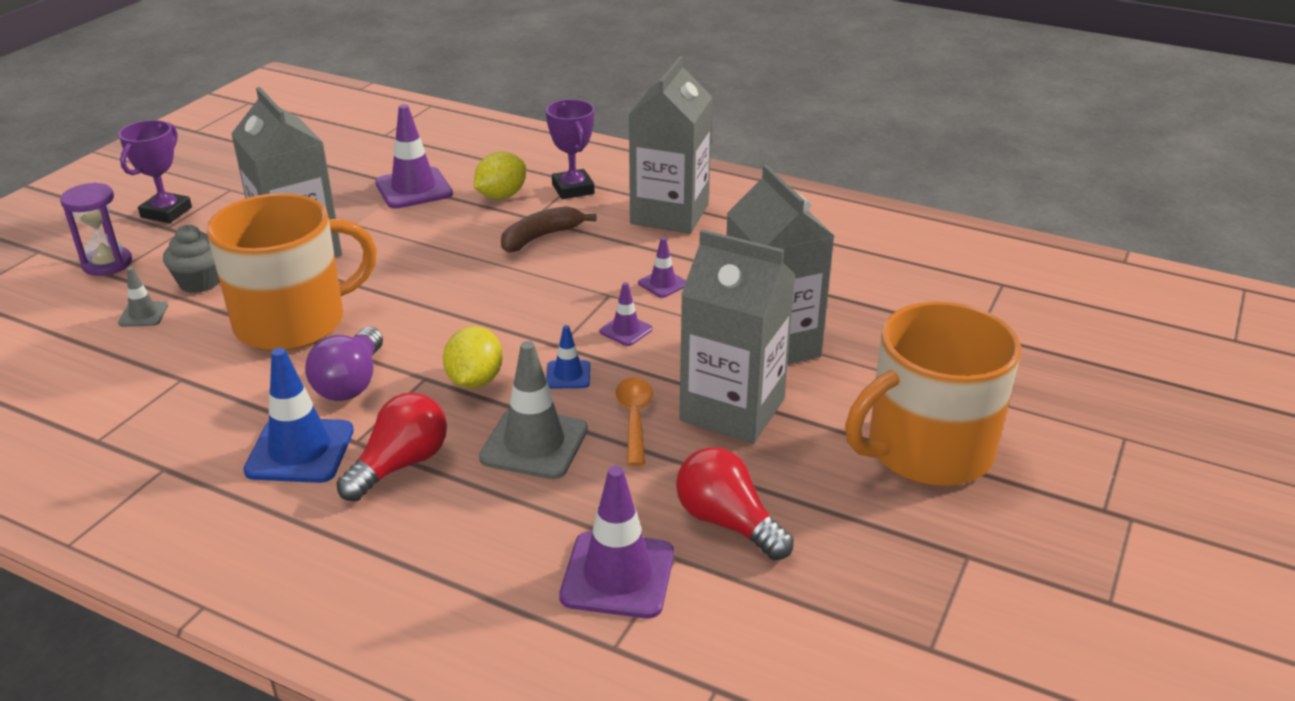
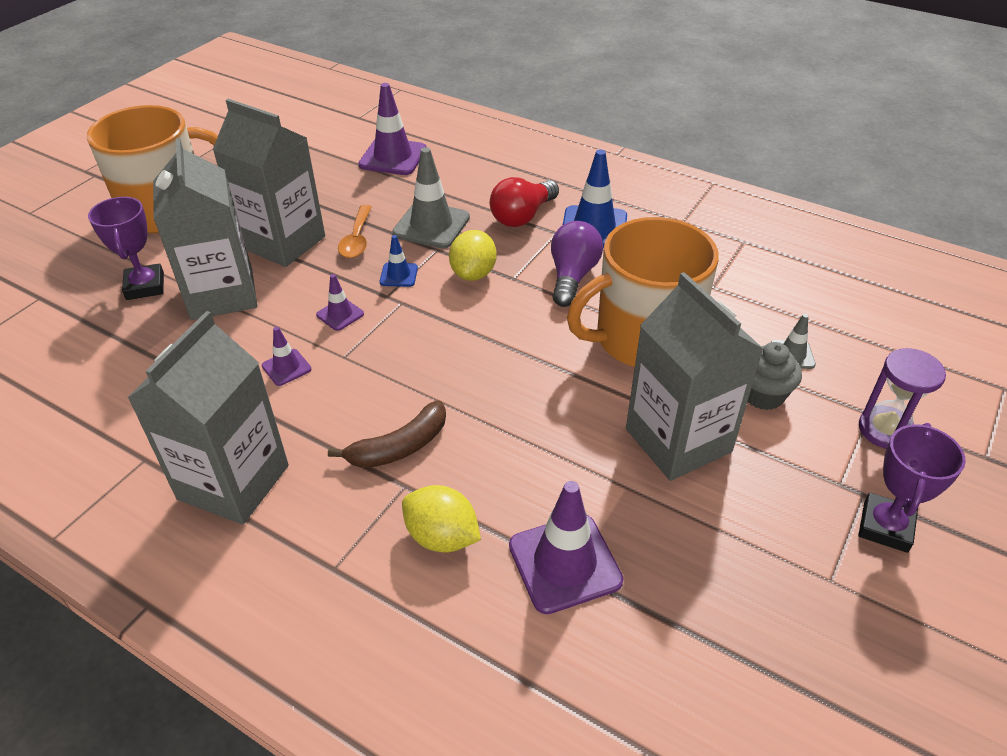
camera: 175 degrees left, 10 degrees up
yellow lemon [474,152,526,199] -> yellow lemon turned 75 degrees clockwise [402,485,481,552]
purple trophy [546,99,595,199] -> purple trophy moved to [88,197,164,300]
red light bulb [676,447,794,560] -> none

